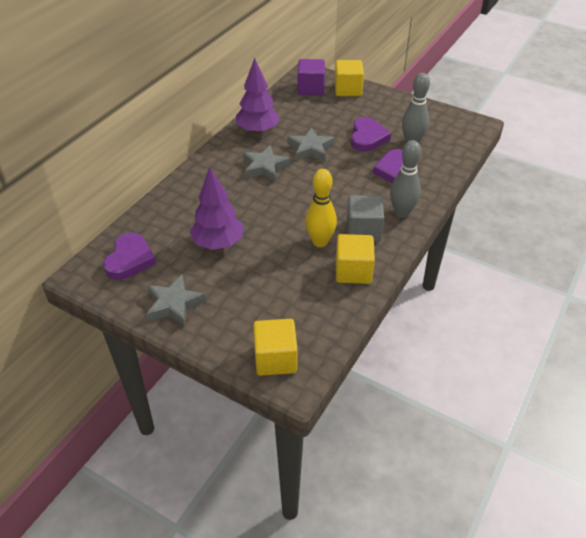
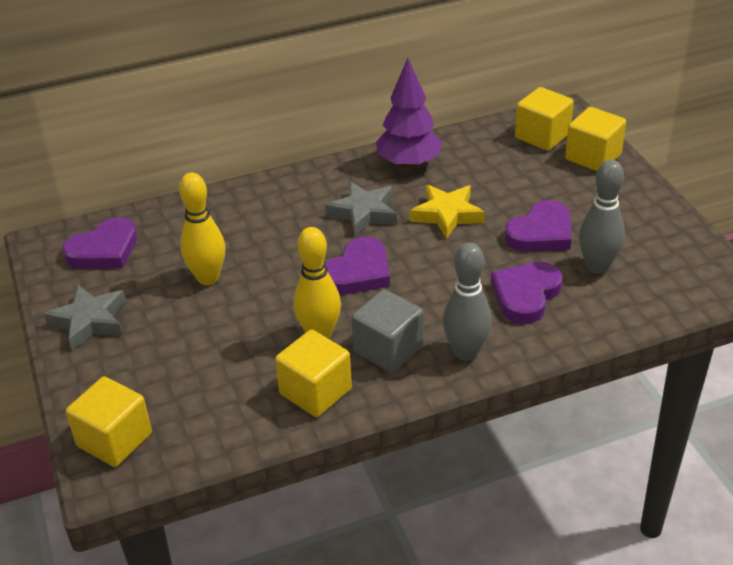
camera: 40 degrees right, 5 degrees down
purple tree [190,167,243,250] -> yellow bowling pin [179,173,225,285]
grey star [288,127,335,161] -> yellow star [410,185,485,239]
purple cube [298,59,325,95] -> yellow cube [515,87,574,151]
none -> purple heart [325,237,390,295]

